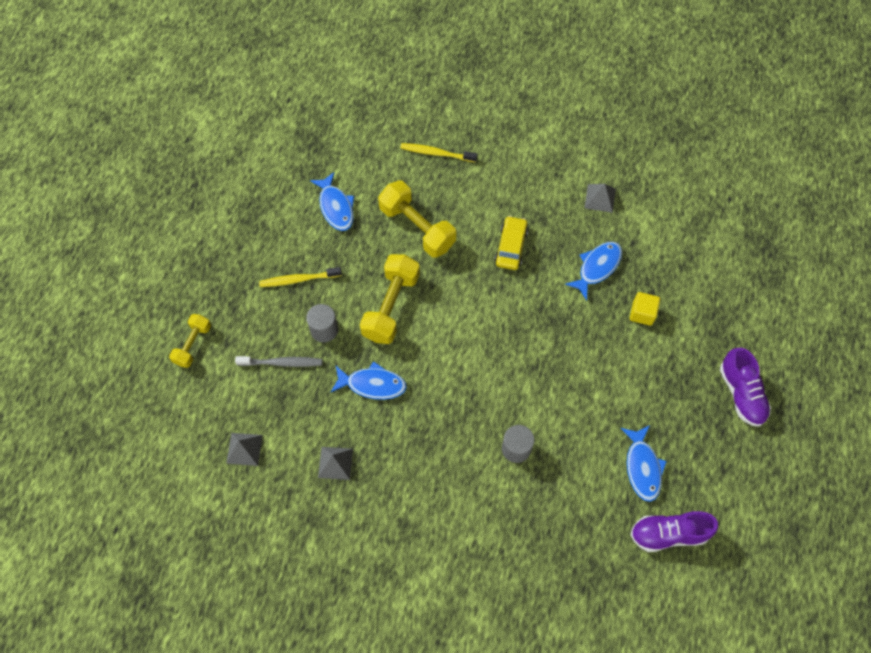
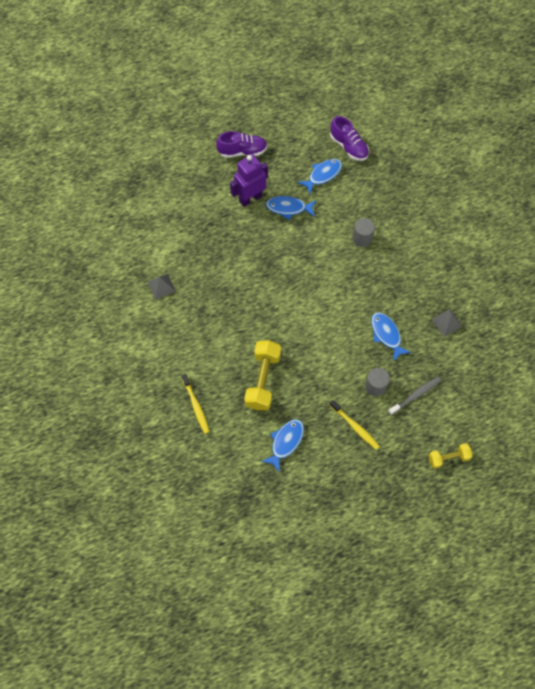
camera: 125 degrees left, 0 degrees up
grey pyramid [226,433,263,466] -> none
grey toothbrush [235,356,322,367] -> grey toothbrush turned 90 degrees clockwise [388,377,441,415]
yellow dumbbell [360,254,420,344] -> none
yellow car [495,216,528,270] -> none
blue fish [565,242,622,300] -> blue fish moved to [266,196,316,220]
yellow cube [630,292,660,326] -> none
purple shoe [720,348,771,427] -> purple shoe turned 45 degrees clockwise [216,131,267,158]
none -> purple robot [230,154,268,207]

